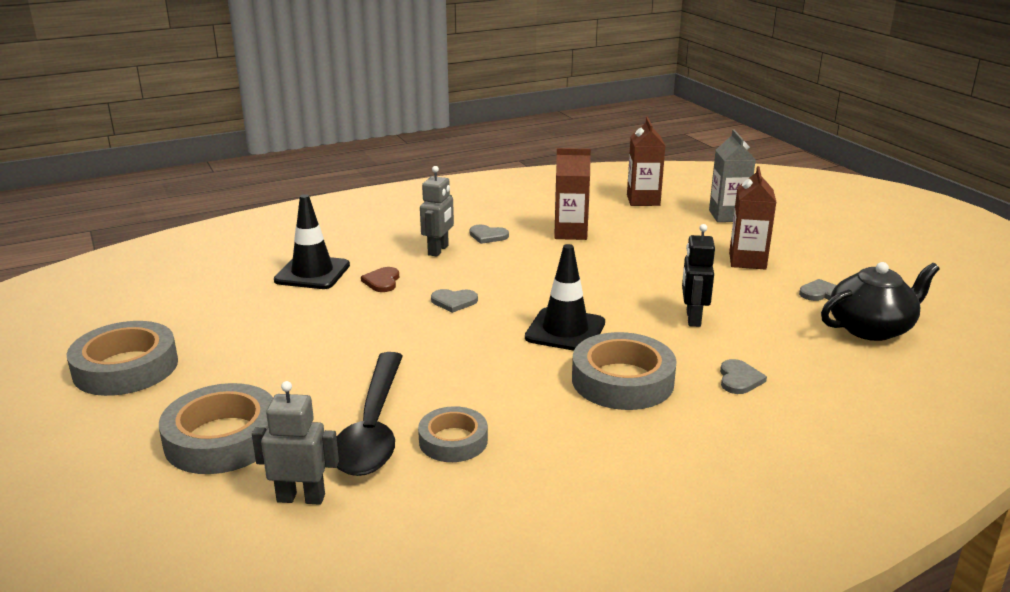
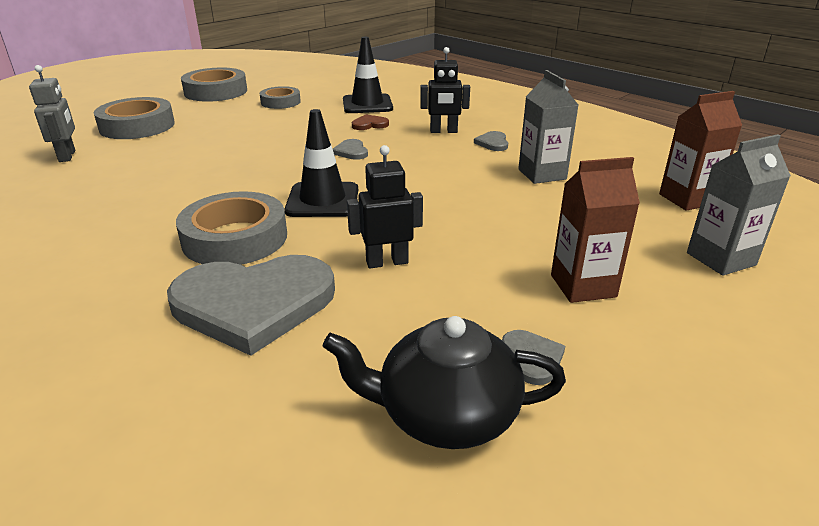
camera: 70 degrees right, 5 degrees up
black spoon [337,352,403,476] -> none
grey tape [418,406,488,462] -> grey tape moved to [260,86,301,109]
grey robot [420,166,454,257] -> black robot [420,47,470,133]
brown carton [554,148,591,240] -> grey carton [518,70,578,184]
grey heart [720,359,767,394] -> grey heart [167,255,335,356], size x2.50
black teapot [821,262,939,341] -> black teapot turned 135 degrees clockwise [322,316,566,449]

